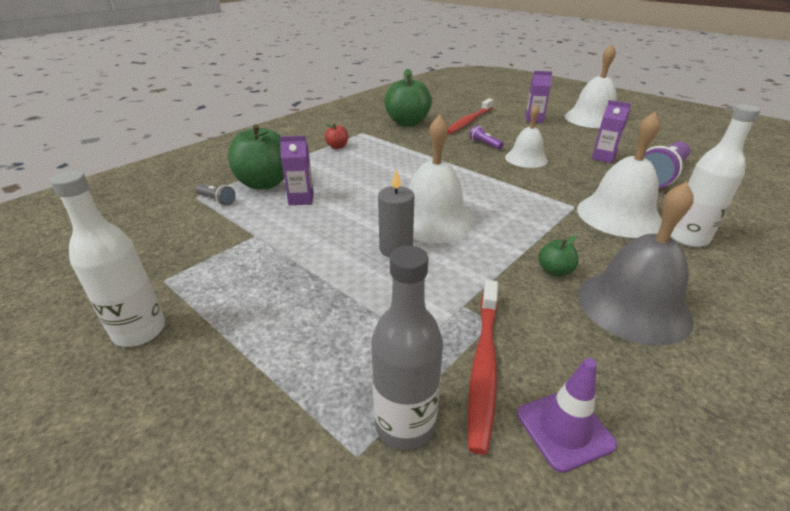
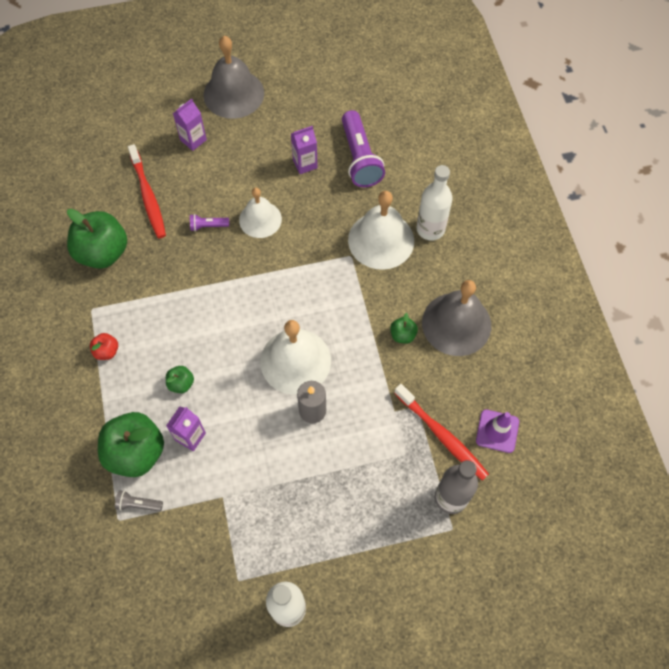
camera: 55 degrees left, 30 degrees up
grey flashlight [195,184,236,205] -> grey flashlight turned 150 degrees counterclockwise [115,490,163,512]
white bell [565,44,617,129] -> grey bell [203,36,264,119]
none -> green apple [166,366,194,393]

